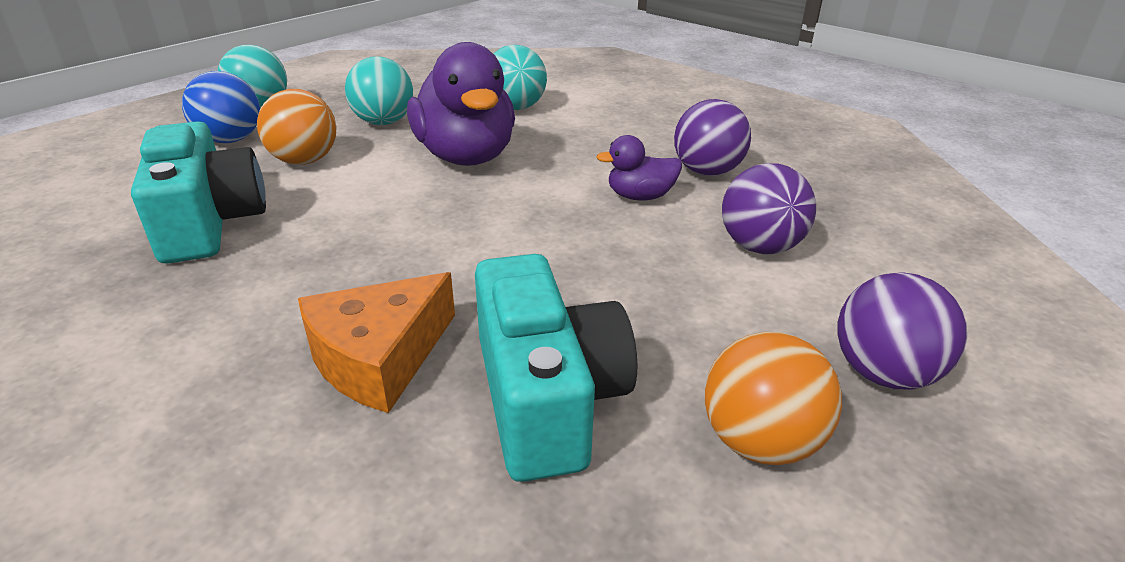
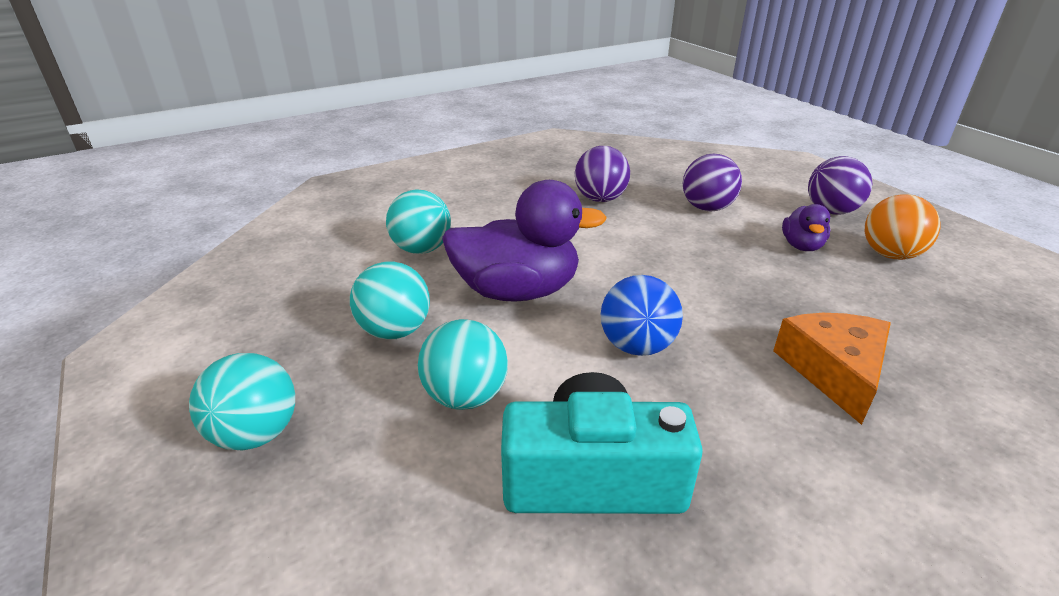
camera: 70 degrees left, 0 degrees up
blue ball [182,71,260,143] -> blue ball moved to [601,275,683,356]
orange ball [257,89,337,165] -> turquoise ball [418,319,508,410]
orange cheese [298,272,455,413] -> orange cheese turned 150 degrees counterclockwise [773,313,891,425]
turquoise camera [475,254,637,482] -> none
purple duck [596,135,682,200] -> purple duck moved to [782,204,830,251]

